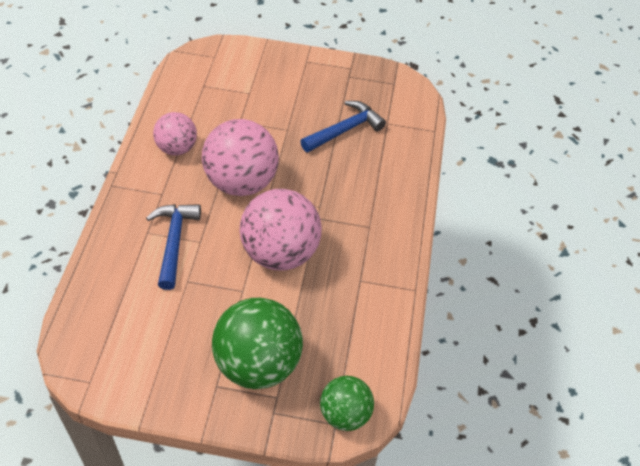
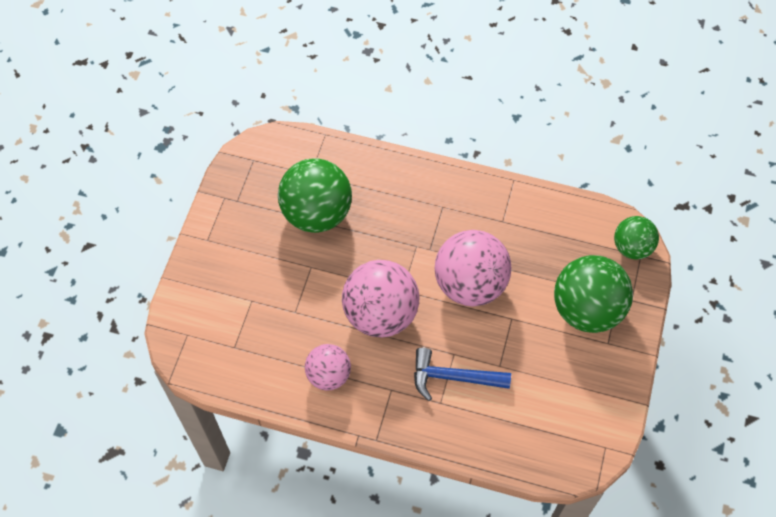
camera: 80 degrees left, 10 degrees up
blue hammer [300,101,386,152] -> green ball [278,158,352,233]

